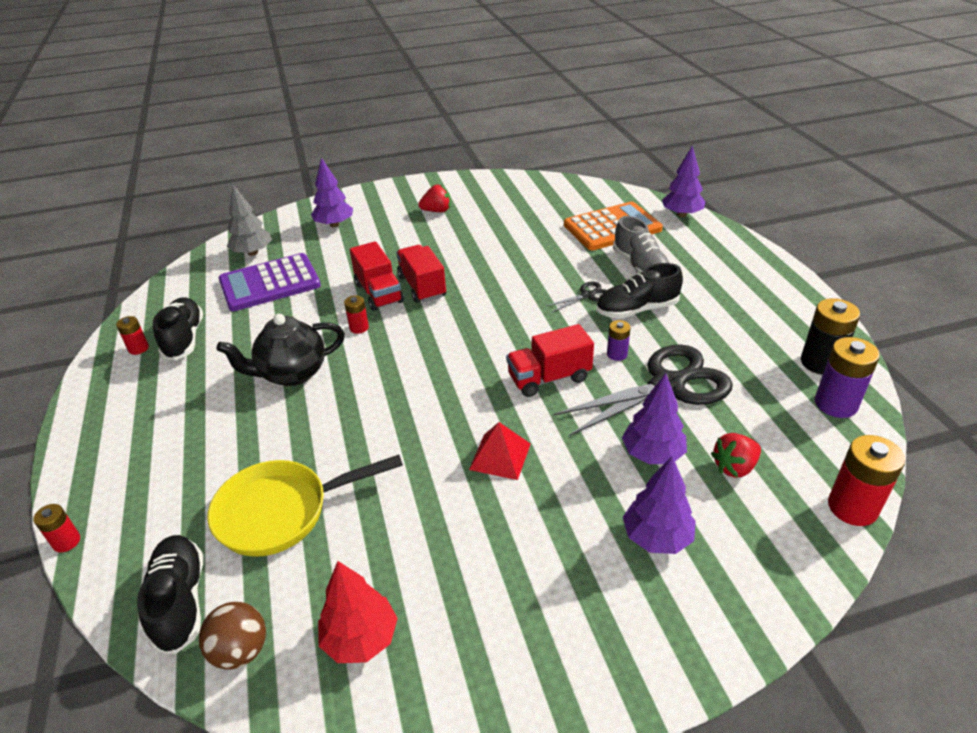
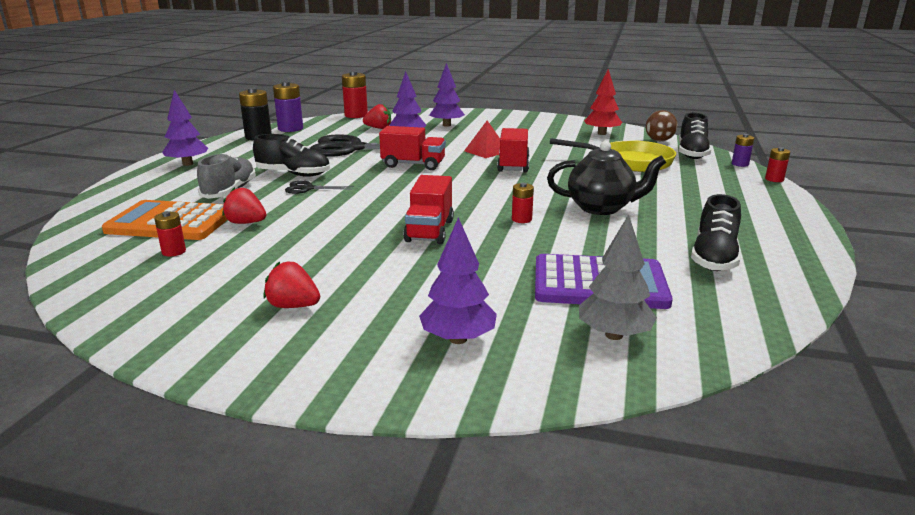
camera: 150 degrees left, 15 degrees down
red battery [116,316,149,355] -> red battery moved to [154,211,186,257]
red truck [350,241,404,311] -> red truck moved to [497,128,529,172]
purple battery [607,320,631,361] -> purple battery moved to [732,134,754,167]
purple tree [662,146,705,217] -> purple tree moved to [162,90,208,166]
none -> red strawberry [222,187,266,224]

